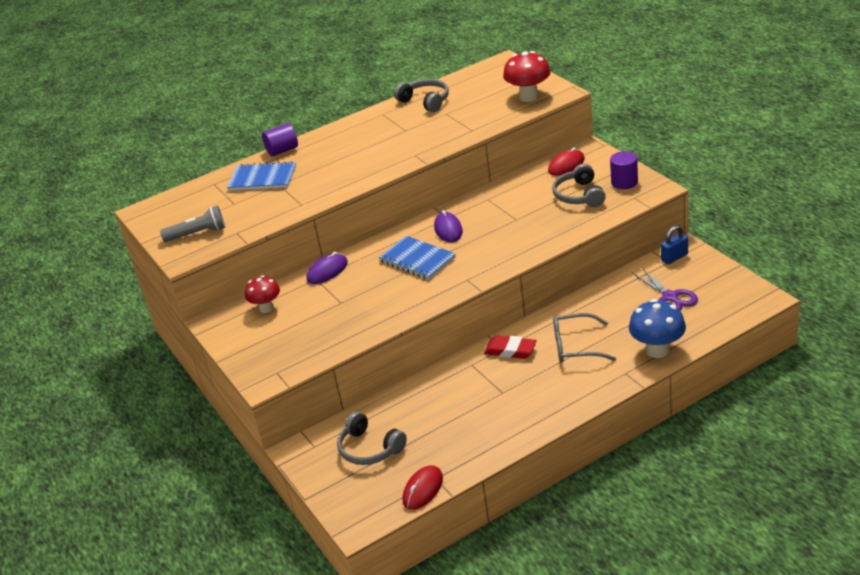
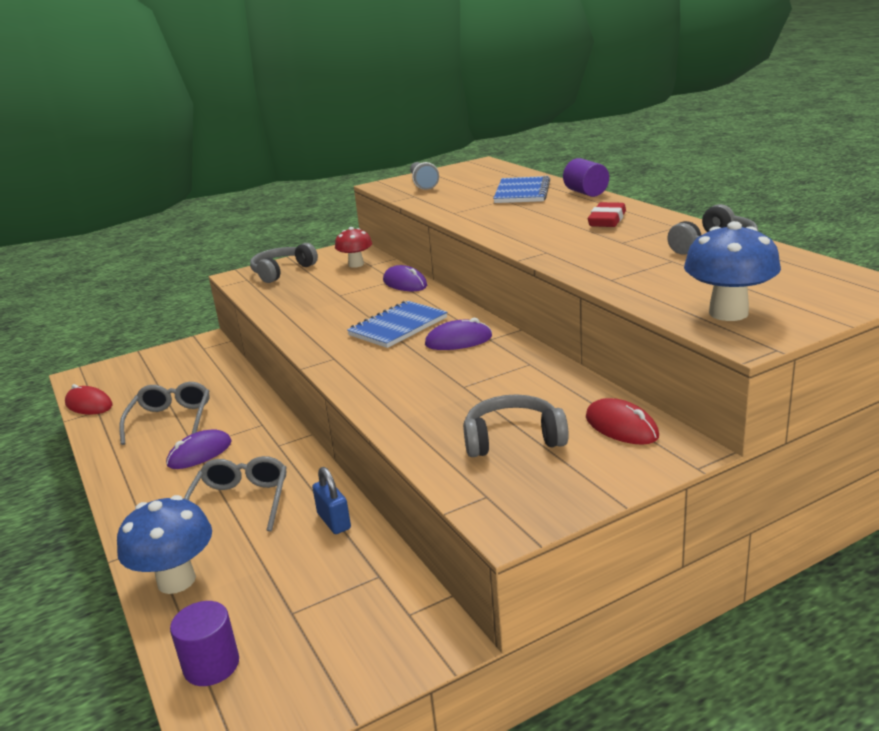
camera: 90 degrees right, 10 degrees down
grey headphones [337,412,407,465] -> grey headphones moved to [250,243,318,283]
red eraser [484,335,537,359] -> red eraser moved to [588,202,626,227]
red mushroom [503,51,551,102] -> blue mushroom [684,221,781,321]
purple cylinder [610,151,638,189] -> purple cylinder moved to [170,601,239,686]
purple scissors [631,267,698,311] -> none
blue padlock [661,225,688,264] -> blue padlock moved to [312,467,351,534]
none -> grey glasses [119,382,209,445]
none -> purple mouse [166,429,232,469]

